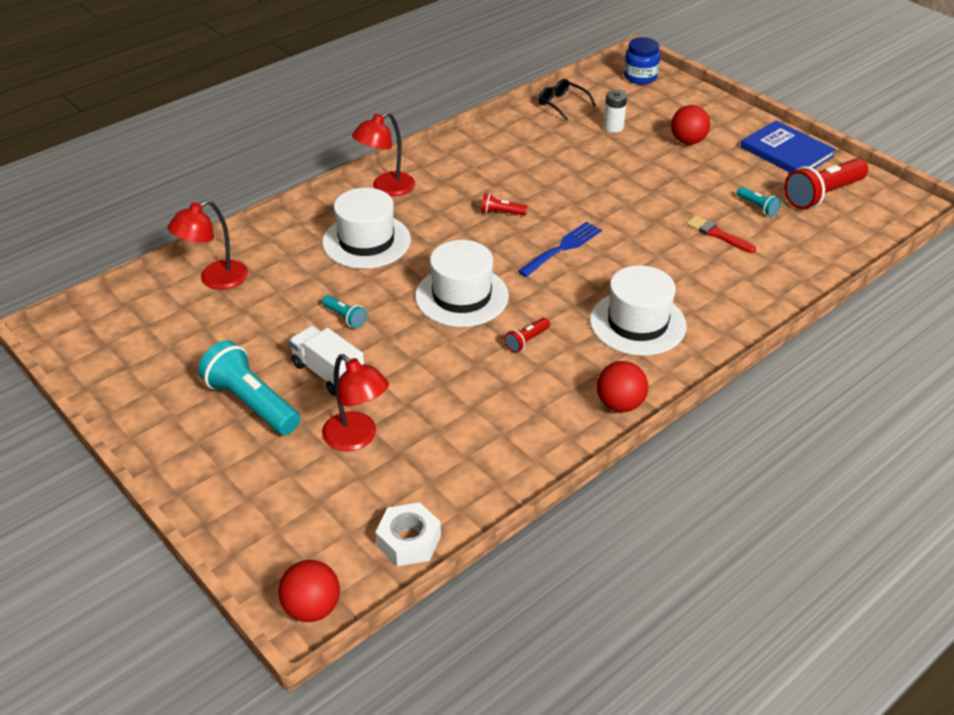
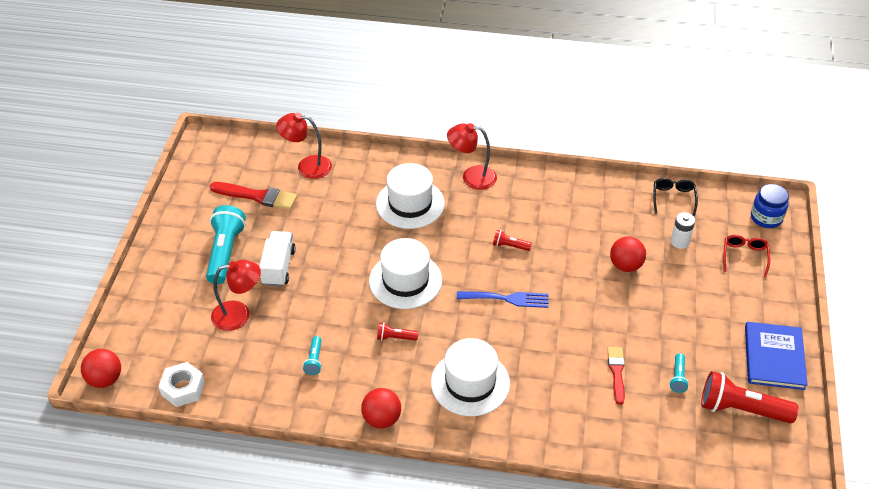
camera: 50 degrees right, 5 degrees up
turquoise flashlight [322,295,367,328] -> turquoise flashlight moved to [303,336,322,375]
red lamp [322,354,389,451] -> red lamp turned 105 degrees counterclockwise [211,260,261,331]
red flashlight [481,193,528,216] -> red flashlight turned 45 degrees counterclockwise [493,230,532,251]
red ball [671,105,710,145] -> red ball moved to [610,236,646,272]
none -> red brush [210,182,297,210]
none -> red glasses [723,235,770,277]

